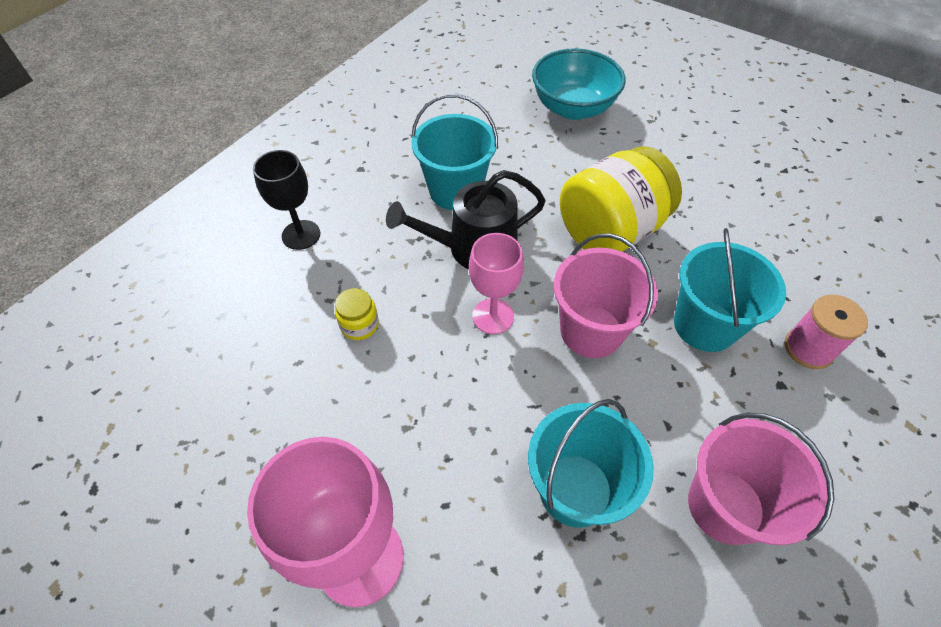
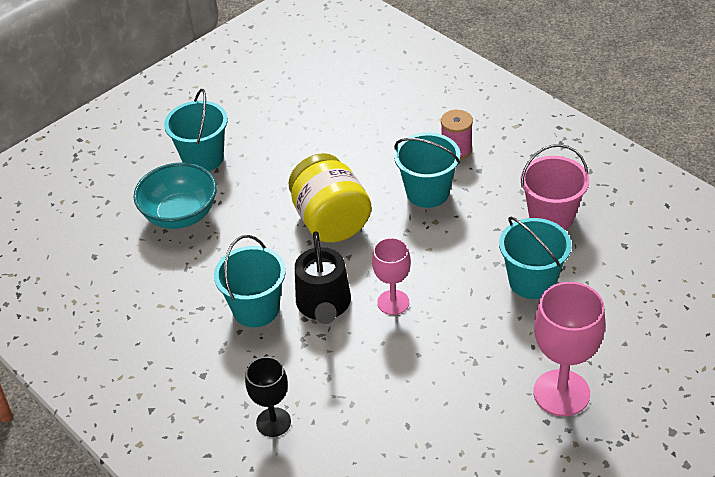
camera: 75 degrees left, 10 degrees down
yellow jar [335,288,379,340] -> none
pink bucket [554,234,658,358] -> none
none -> turquoise bucket [164,89,228,171]

